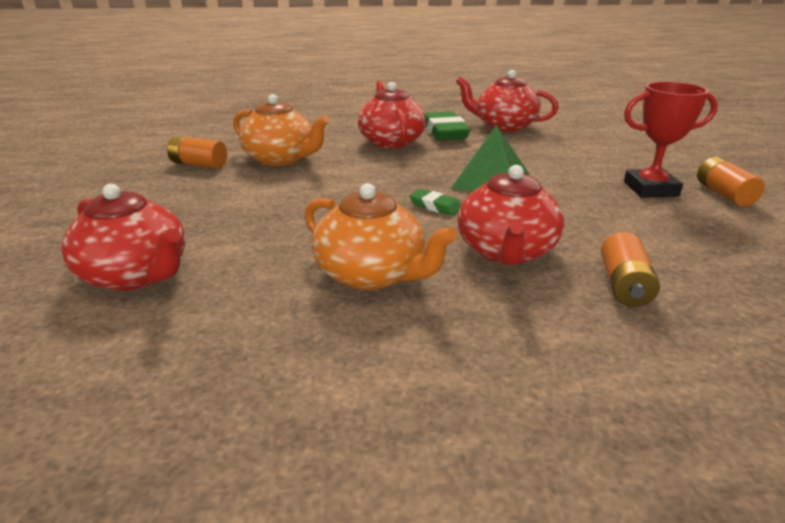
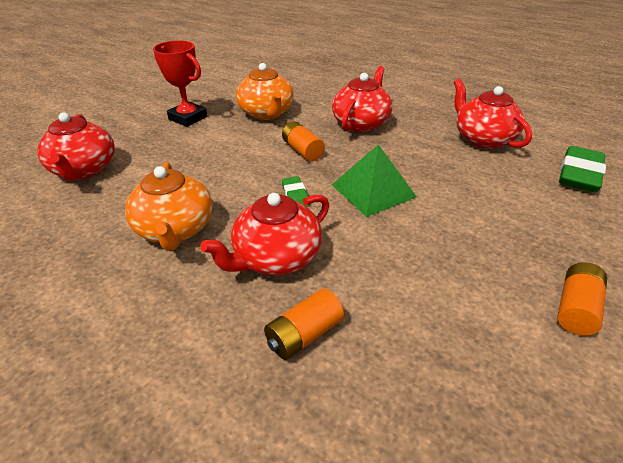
camera: 40 degrees right, 10 degrees up
orange battery [167,136,227,169] -> orange battery moved to [282,122,325,161]
green eraser [425,111,470,141] -> green eraser moved to [559,146,606,192]
red trophy [624,81,718,198] -> red trophy moved to [153,40,208,127]

